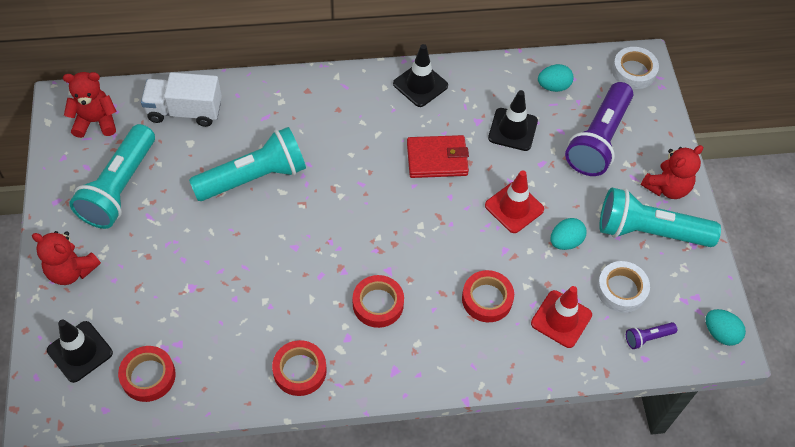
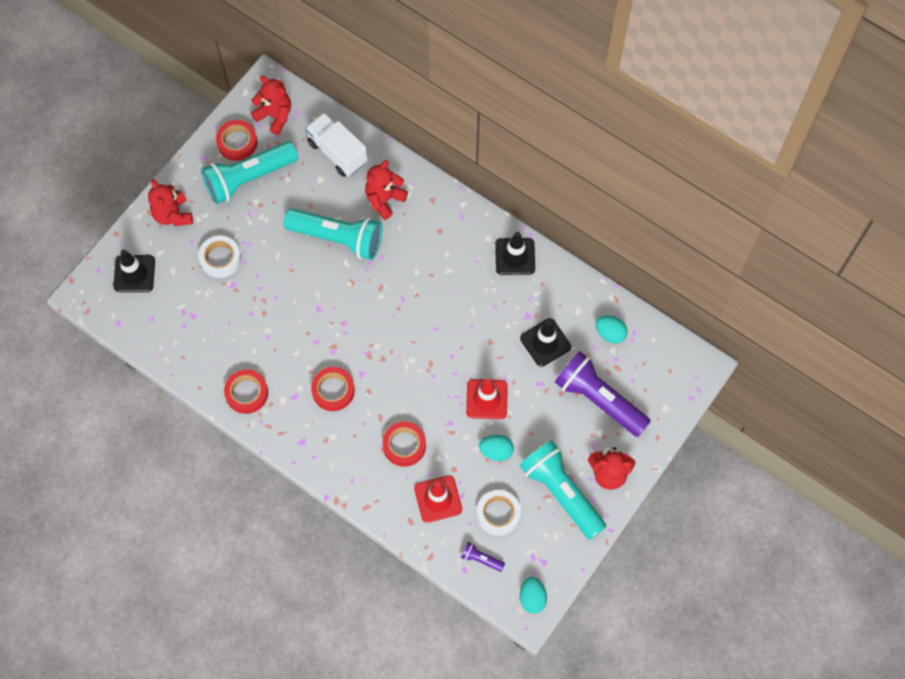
camera: 45 degrees right, 10 degrees up
red tape [118,346,176,402] -> red tape moved to [216,120,257,161]
red wallet [407,135,469,178] -> none
purple flashlight [565,82,633,176] -> purple flashlight turned 60 degrees clockwise [555,351,651,437]
white tape [612,47,659,89] -> white tape moved to [198,236,241,278]
none -> red teddy bear [365,160,408,220]

